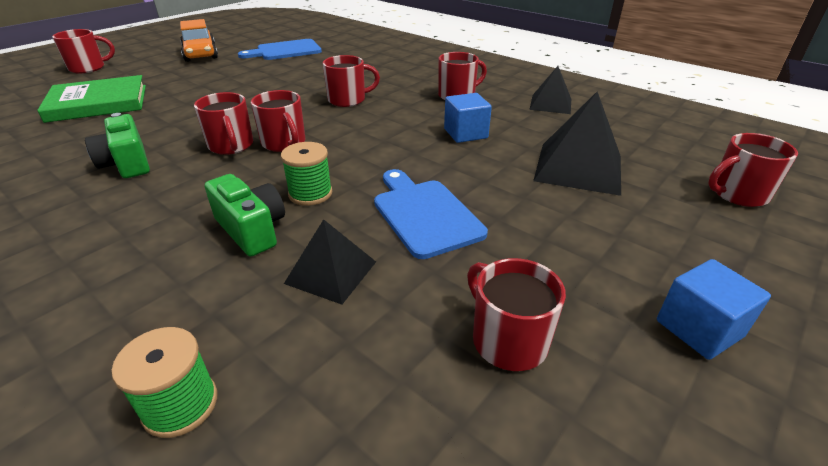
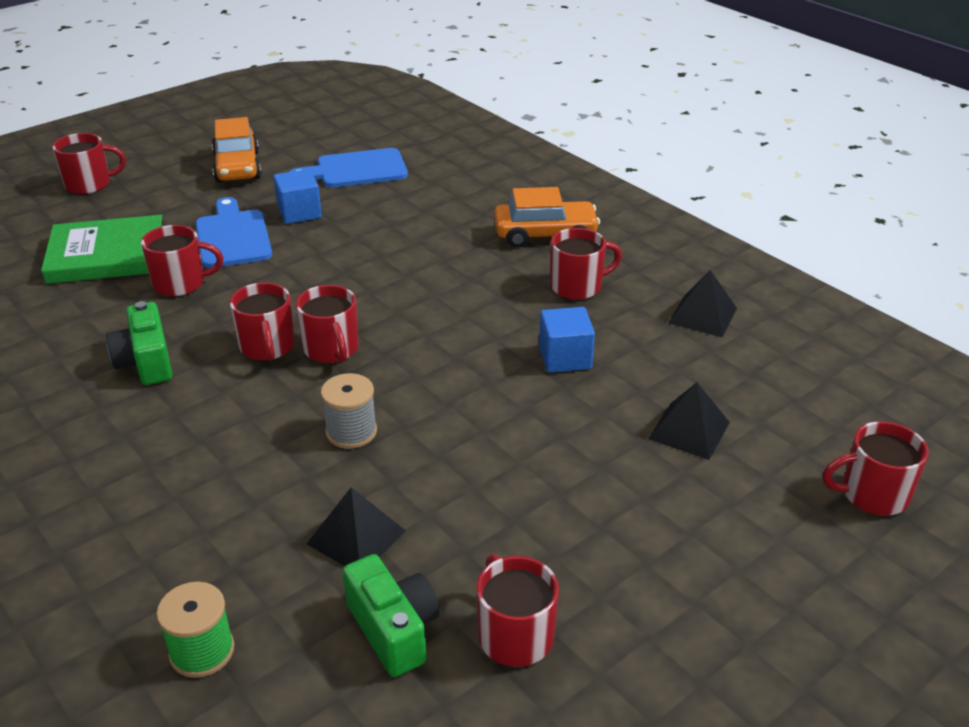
camera: 10 degrees right, 0 degrees up
green camera [205,174,285,257] -> green camera moved to [342,554,439,677]
green spool [281,142,333,206] -> grey spool [321,373,377,449]
red mug [323,55,380,107] -> red mug moved to [141,225,224,296]
blue cutting board [374,169,488,259] -> blue cutting board moved to [196,197,272,268]
black pyramid [533,91,621,196] -> black pyramid [648,382,730,460], size x0.62
blue cube [657,259,771,360] -> blue cube moved to [273,169,322,224]
none -> orange car [494,187,600,248]

